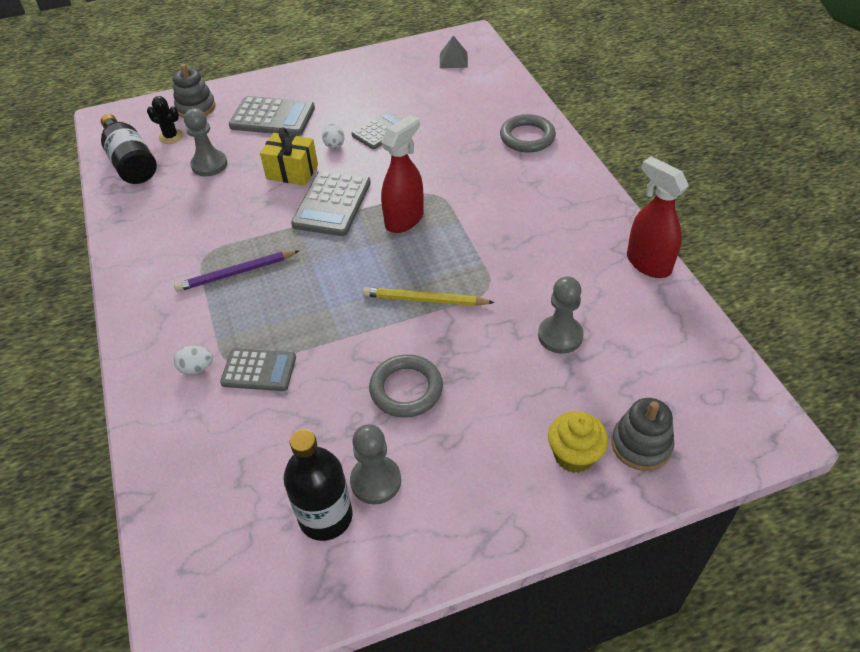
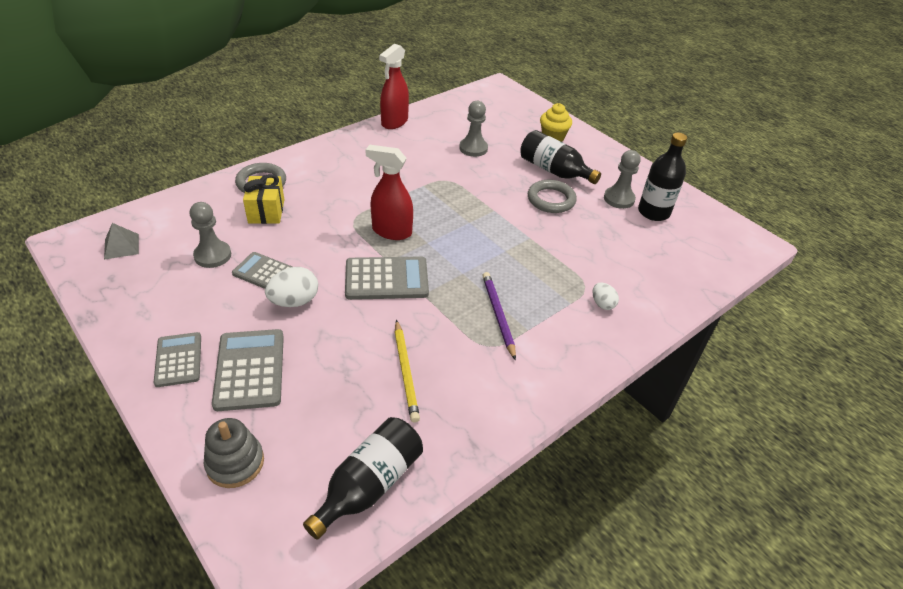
camera: 115 degrees left, 5 degrees down
black cactus [147,96,183,144] -> none
purple pencil [174,250,299,292] -> purple pencil turned 150 degrees counterclockwise [482,272,516,360]
grey pawn [184,108,227,176] -> grey pawn moved to [190,202,231,268]
grey calculator [220,348,296,391] -> grey calculator moved to [154,332,201,387]
yellow gift [260,127,318,185] -> yellow gift moved to [243,174,284,224]
white egg [322,123,345,149] -> white egg [265,267,318,307], size x1.64
yellow pencil [362,287,495,306] -> yellow pencil moved to [395,320,420,423]
grey stacking toy [611,398,674,471] -> none
none -> black bottle [520,130,601,184]

